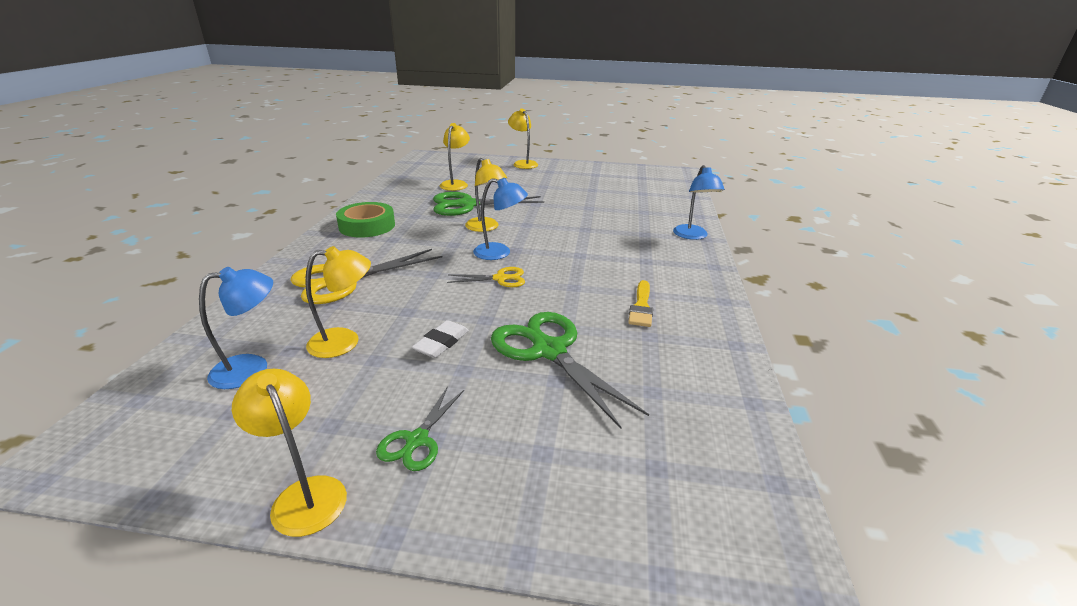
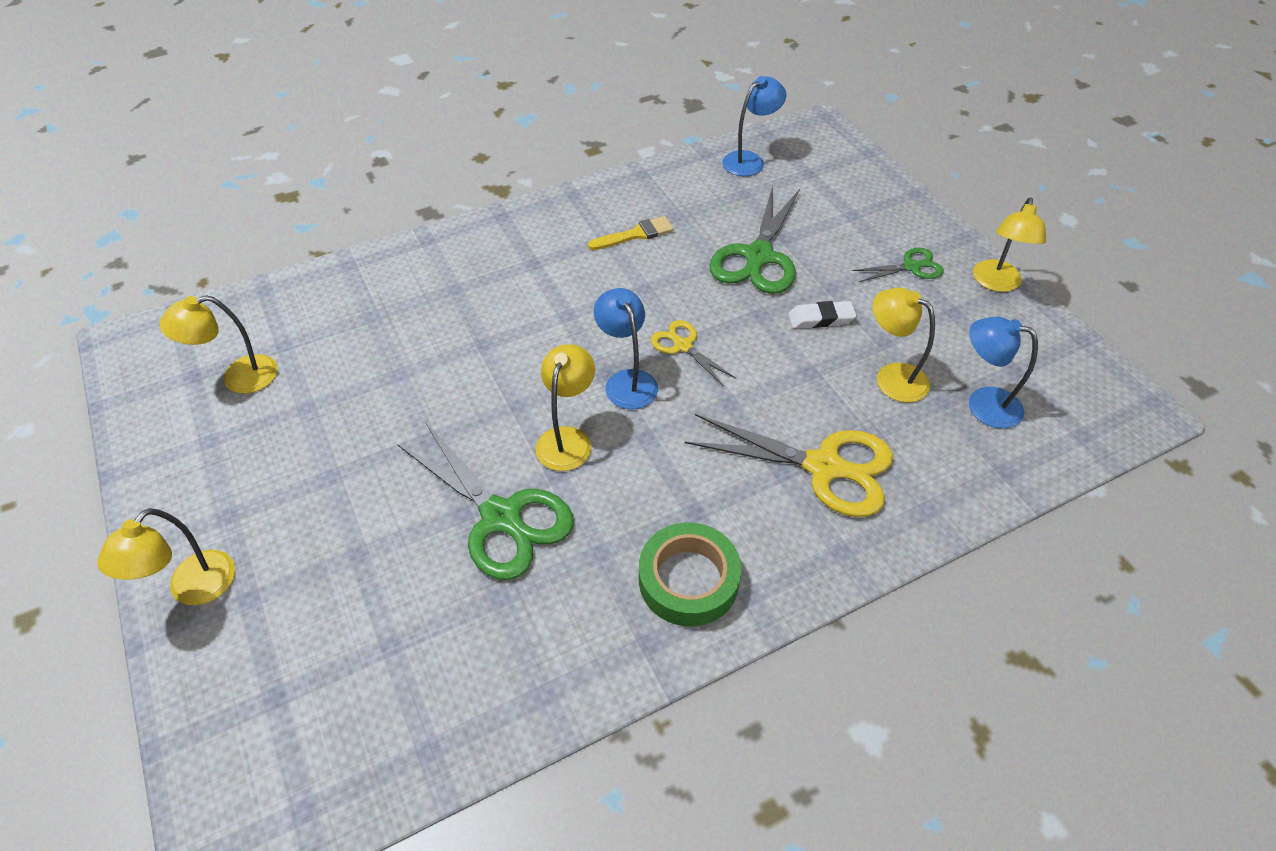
camera: 125 degrees left, 20 degrees up
yellow lamp [440,123,470,191] -> yellow lamp moved to [159,295,278,393]
blue lamp [673,165,725,240] -> blue lamp moved to [722,76,786,176]

